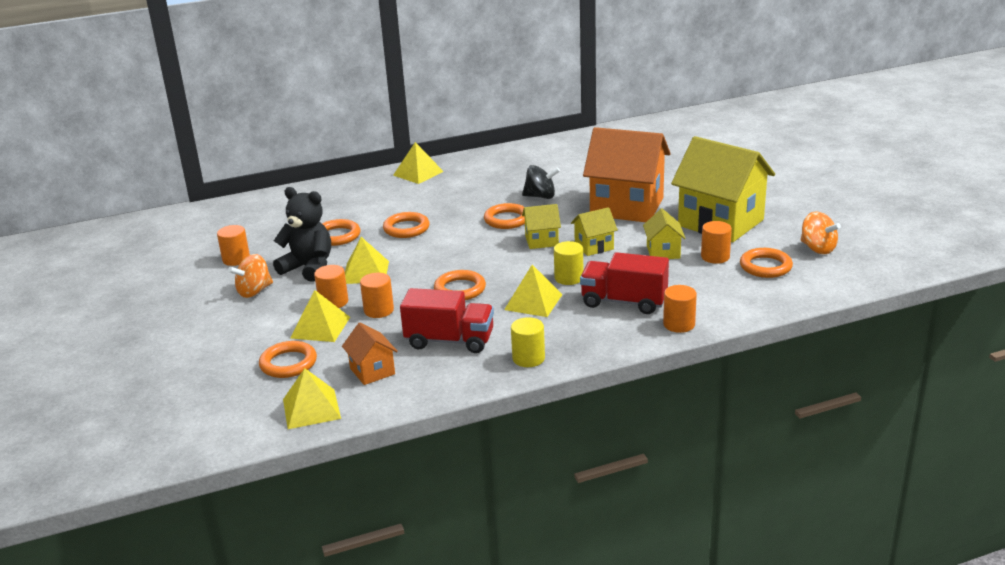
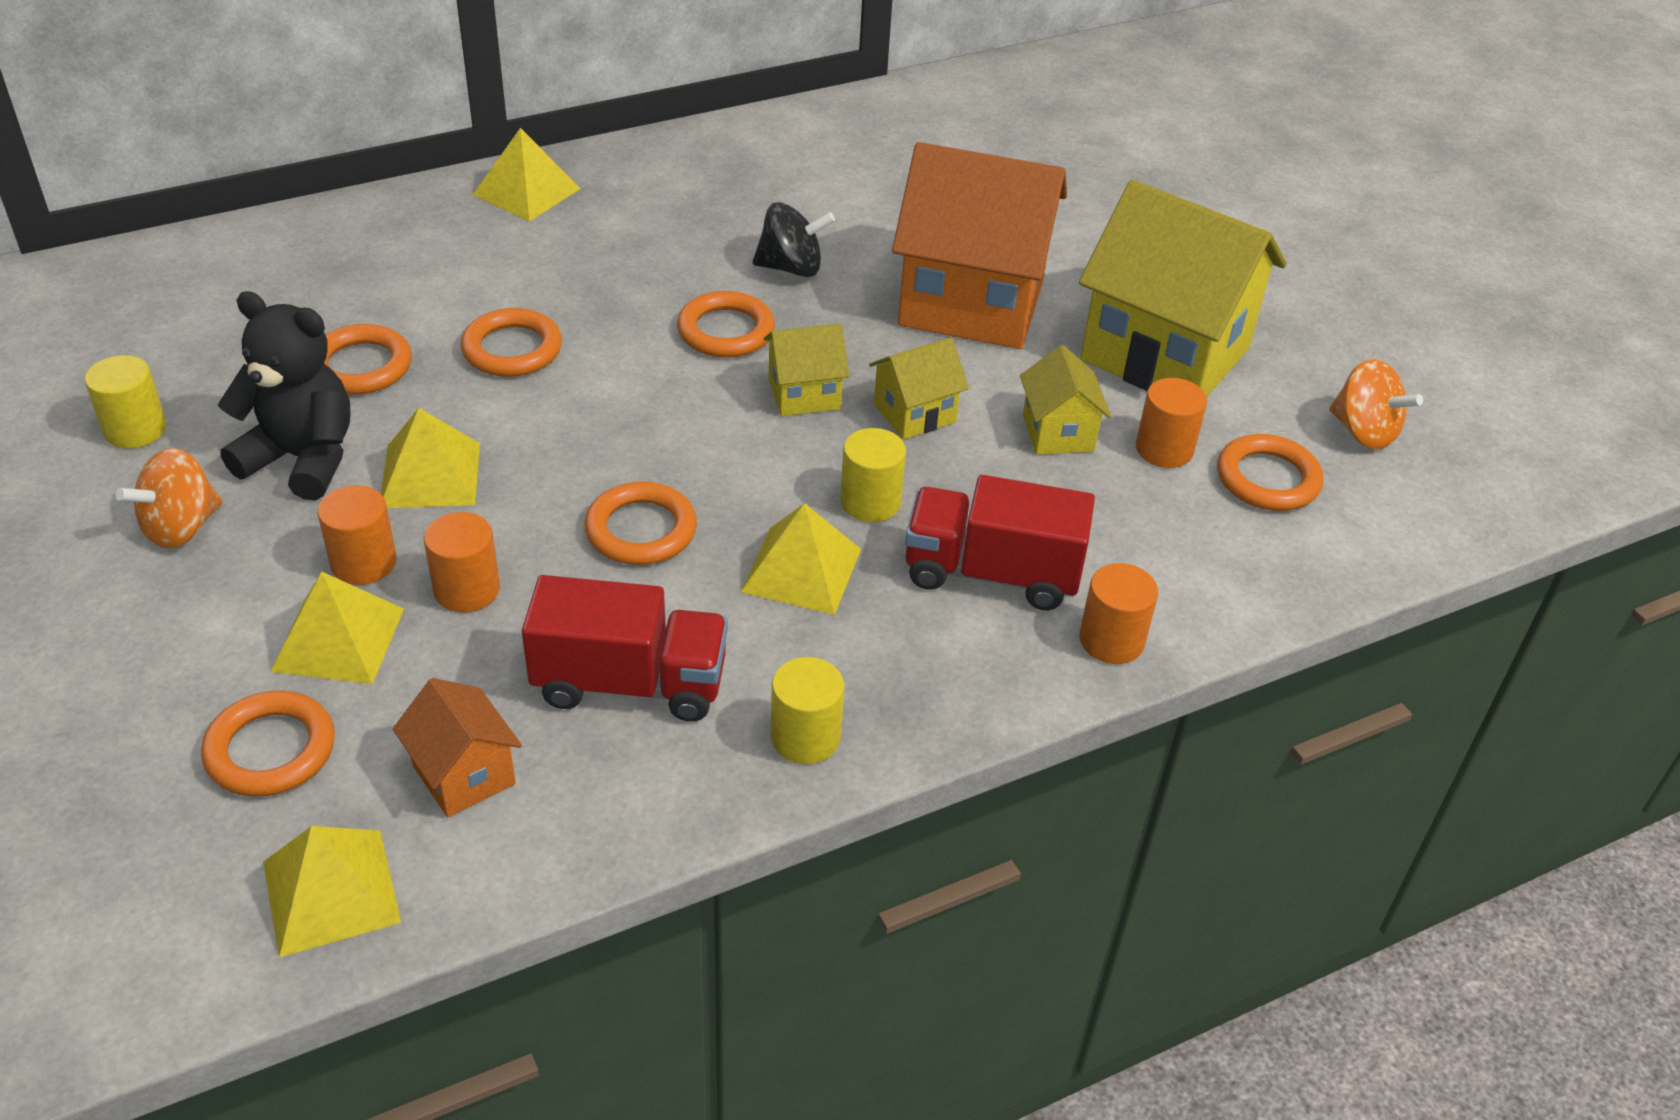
camera: 10 degrees left, 15 degrees up
orange cylinder [217,225,250,266] -> yellow cylinder [85,355,167,448]

